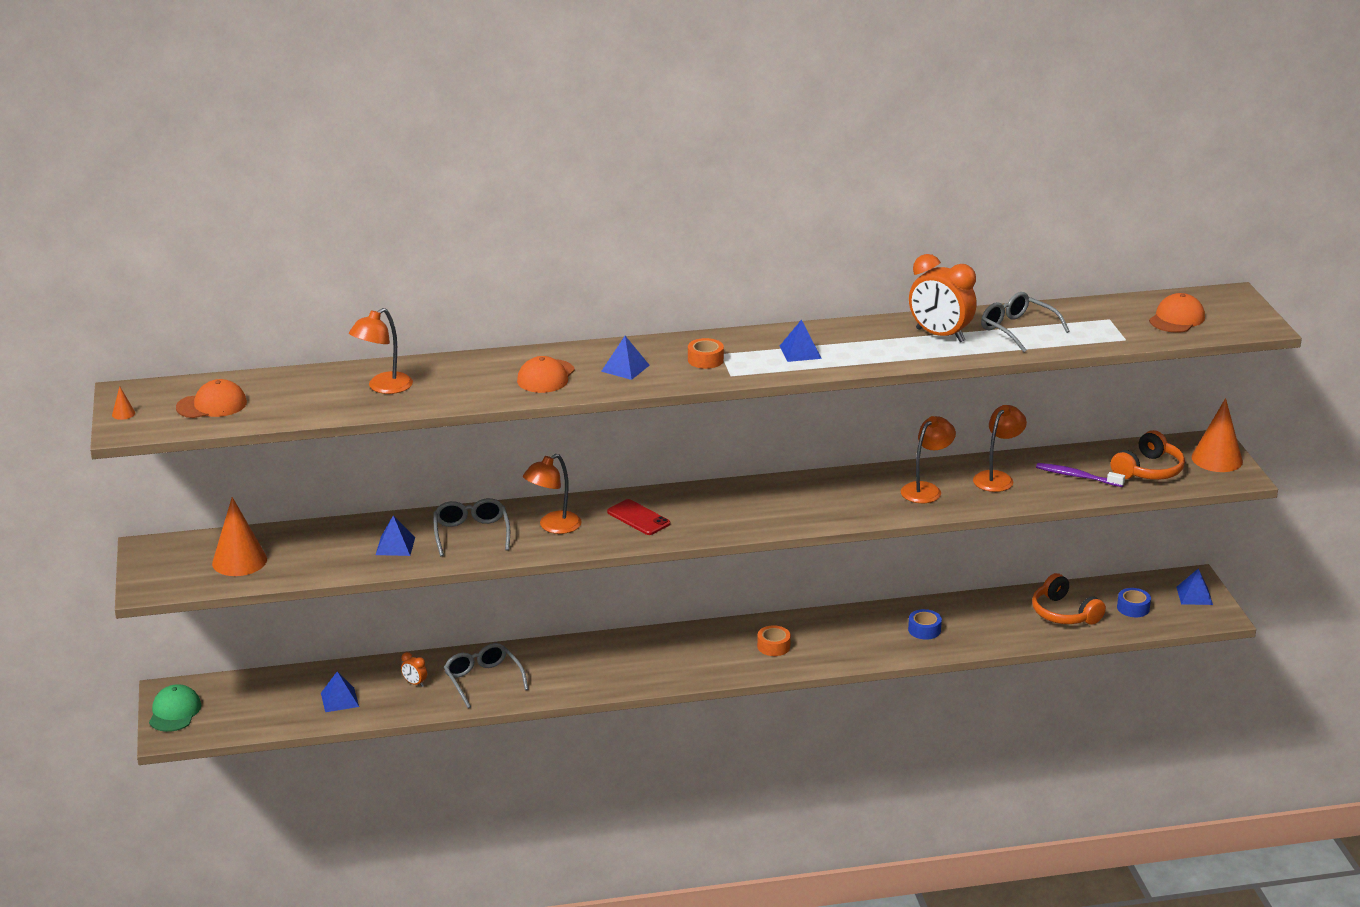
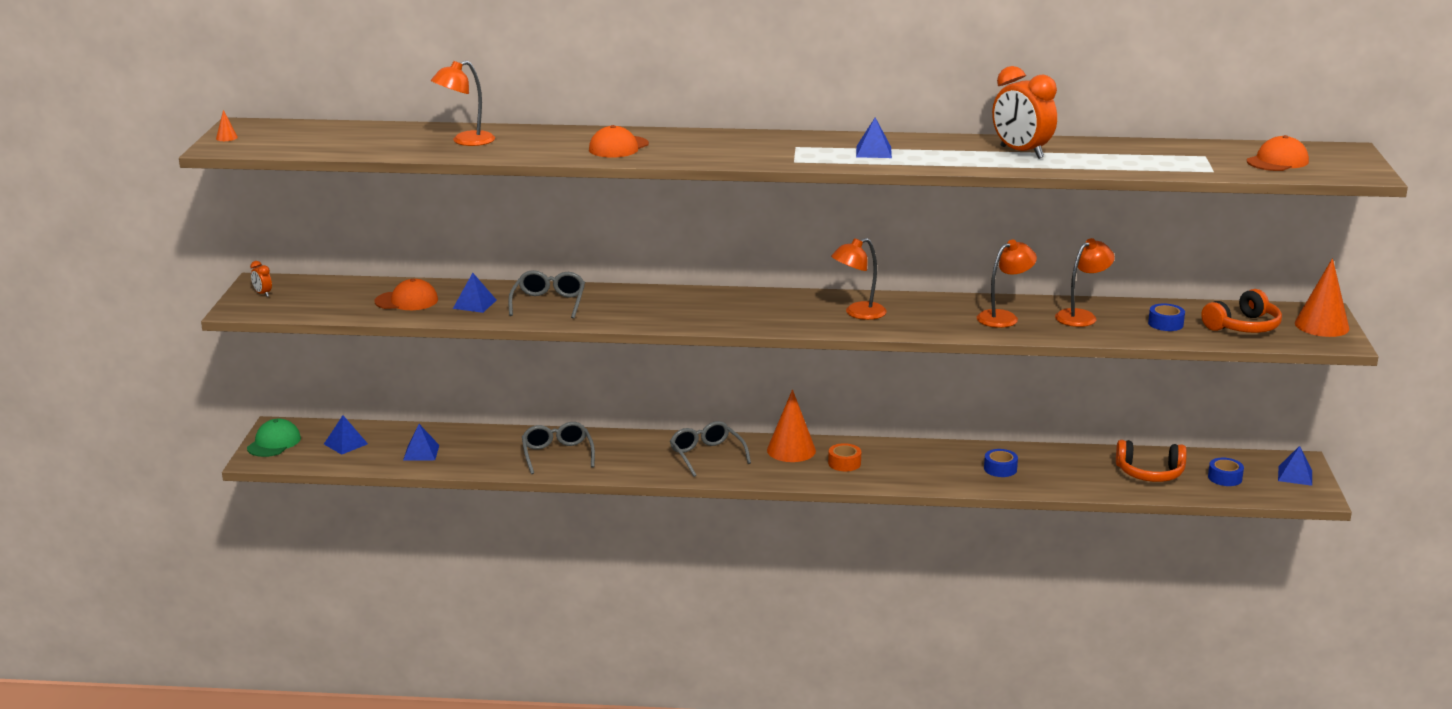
camera: 15 degrees right, 5 degrees down
orange cap [176,379,247,418] -> orange cap moved to [374,279,438,310]
orange cone [212,497,267,576] -> orange cone moved to [767,389,816,462]
orange clock [401,652,427,687] -> orange clock moved to [250,261,272,297]
orange lamp [523,454,582,534] -> orange lamp moved to [831,238,887,320]
blue pyramid [601,336,650,380] -> blue pyramid moved to [324,415,368,455]
red phone [607,499,670,535] -> none
orange tape [688,338,724,369] -> none
grey glasses [981,292,1070,352] -> grey glasses moved to [670,421,751,477]
orange headphones [1032,573,1106,625] -> orange headphones turned 60 degrees counterclockwise [1116,440,1187,482]
purple toothbrush [1036,463,1125,487] -> blue tape [1148,304,1185,331]

